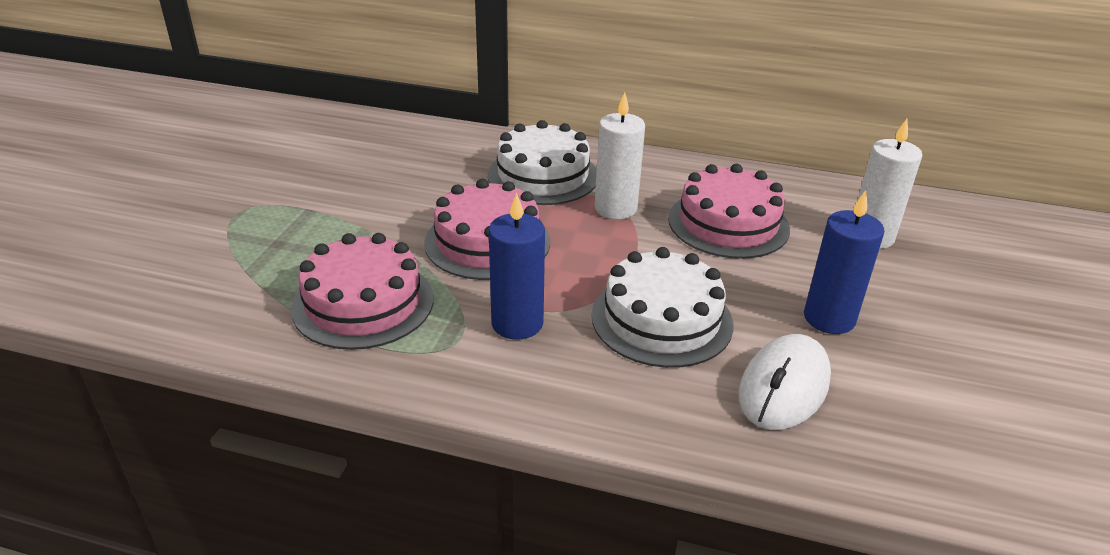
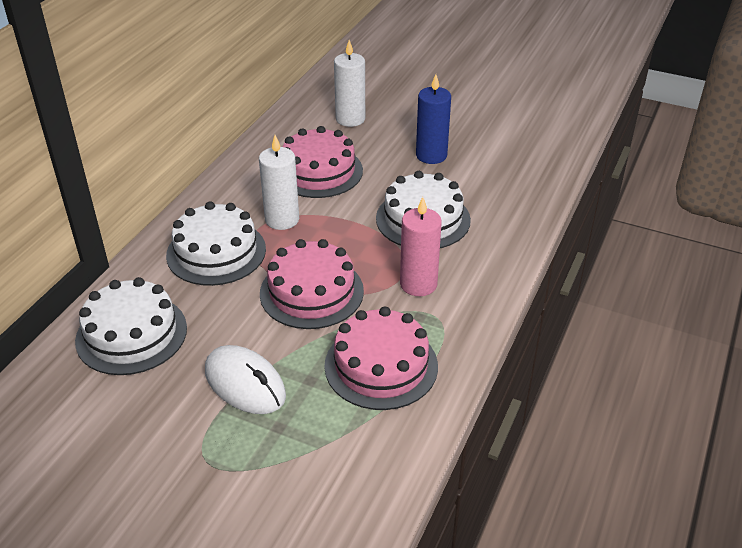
camera: 80 degrees left, 5 degrees up
blue candle [489,192,545,340] -> pink candle [400,197,442,296]
white mouse [739,334,831,430] -> white mouse moved to [205,345,286,414]
none -> white cake [75,277,187,375]

